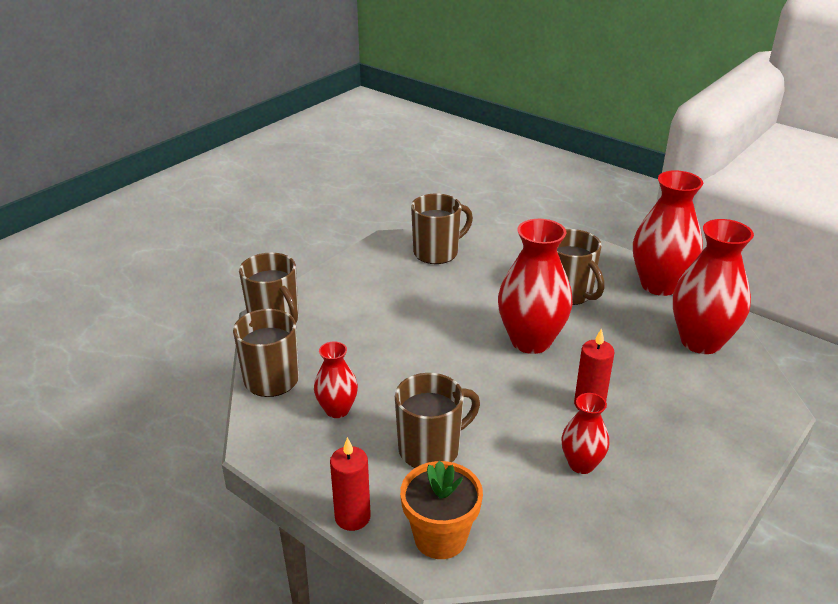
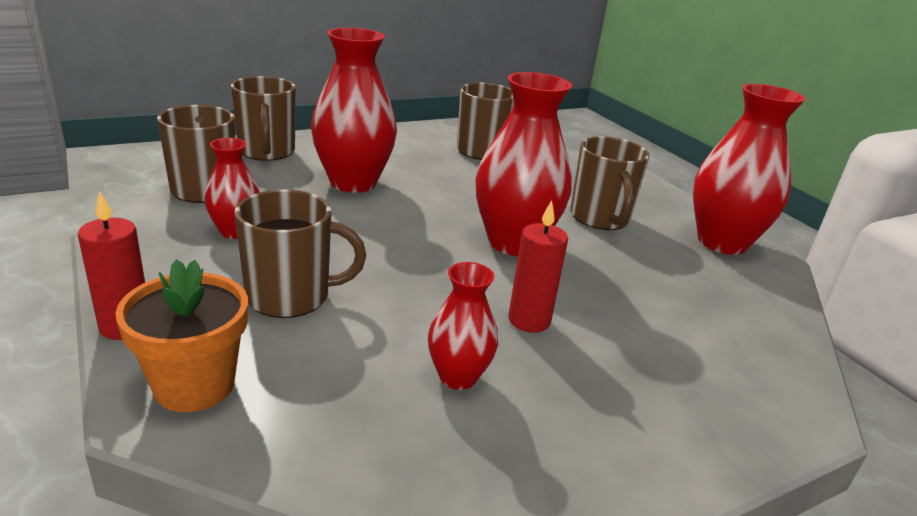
camera: 20 degrees right, 5 degrees down
red vase [673,219,754,354] -> red vase moved to [311,28,397,193]

